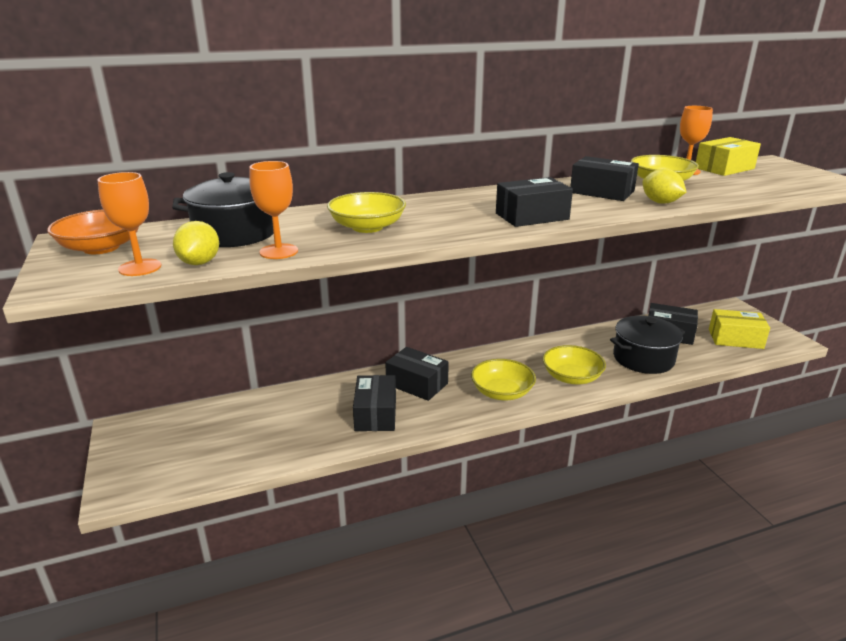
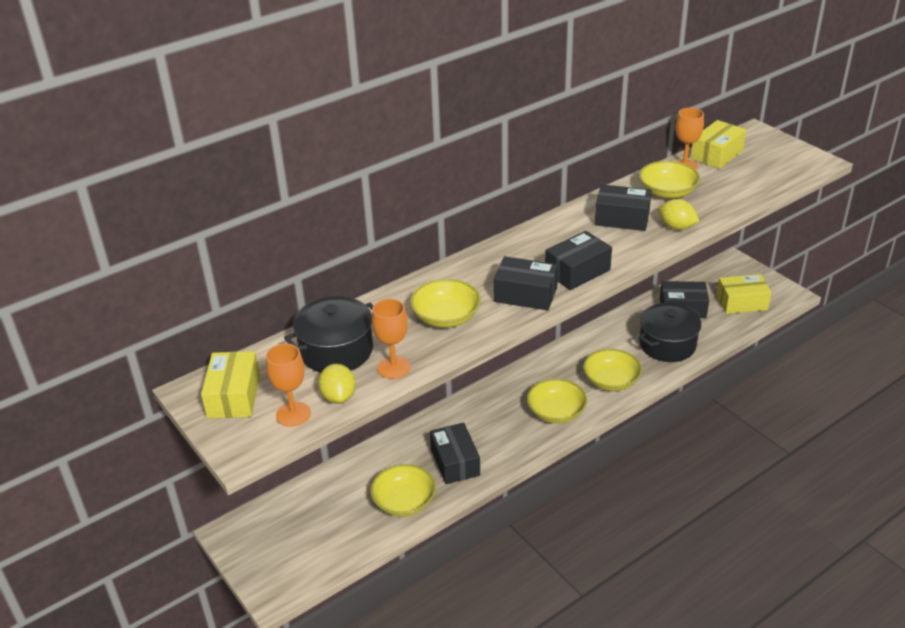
camera: 15 degrees left, 10 degrees up
orange bowl [47,209,139,254] -> yellow box [201,351,260,418]
black box [385,347,449,401] -> black box moved to [494,256,558,311]
none -> yellow bowl [370,464,436,517]

